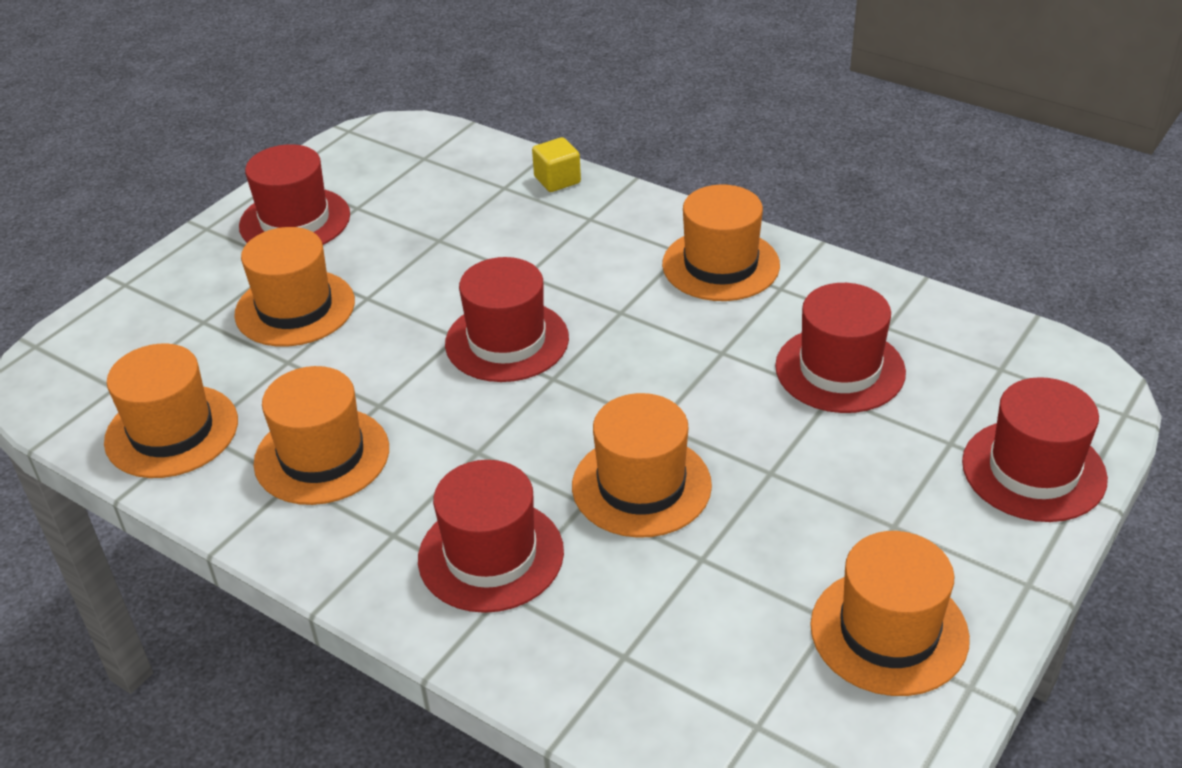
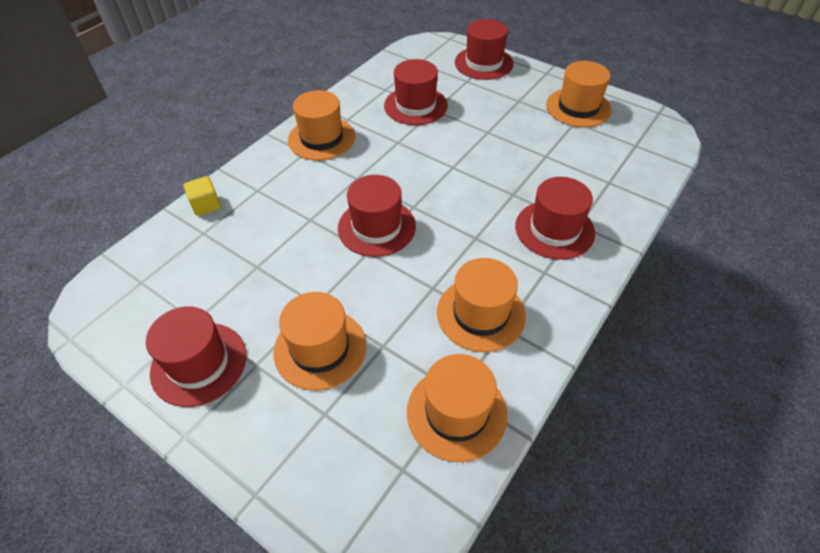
camera: 90 degrees left, 10 degrees up
orange hat [572,393,712,538] -> none

